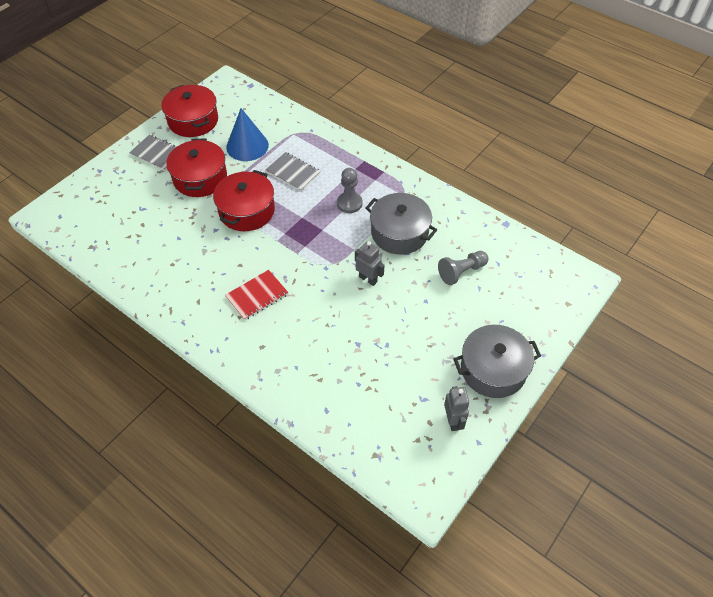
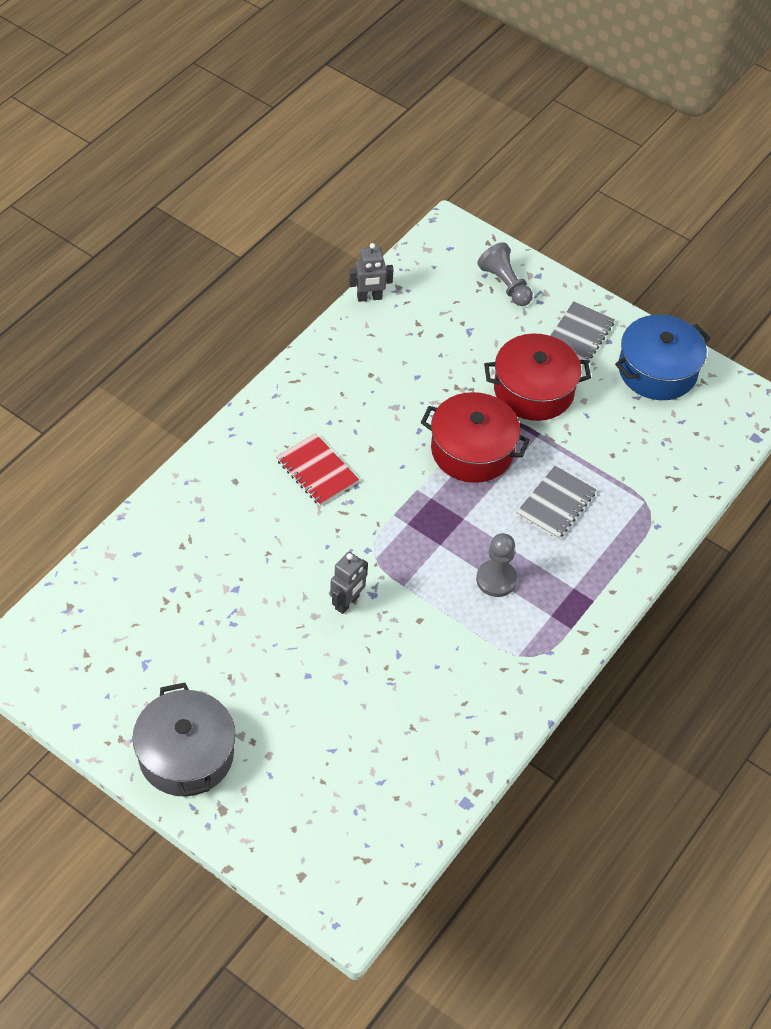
camera: 85 degrees right, 0 degrees up
red pot [161,85,218,137] -> blue pot [615,315,710,400]
blue cone [226,108,269,161] -> none
grey pot [365,193,437,254] -> none
grey pawn [438,251,488,285] -> grey pawn moved to [478,242,533,306]
grey robot [444,386,469,431] -> grey robot moved to [349,243,394,302]

